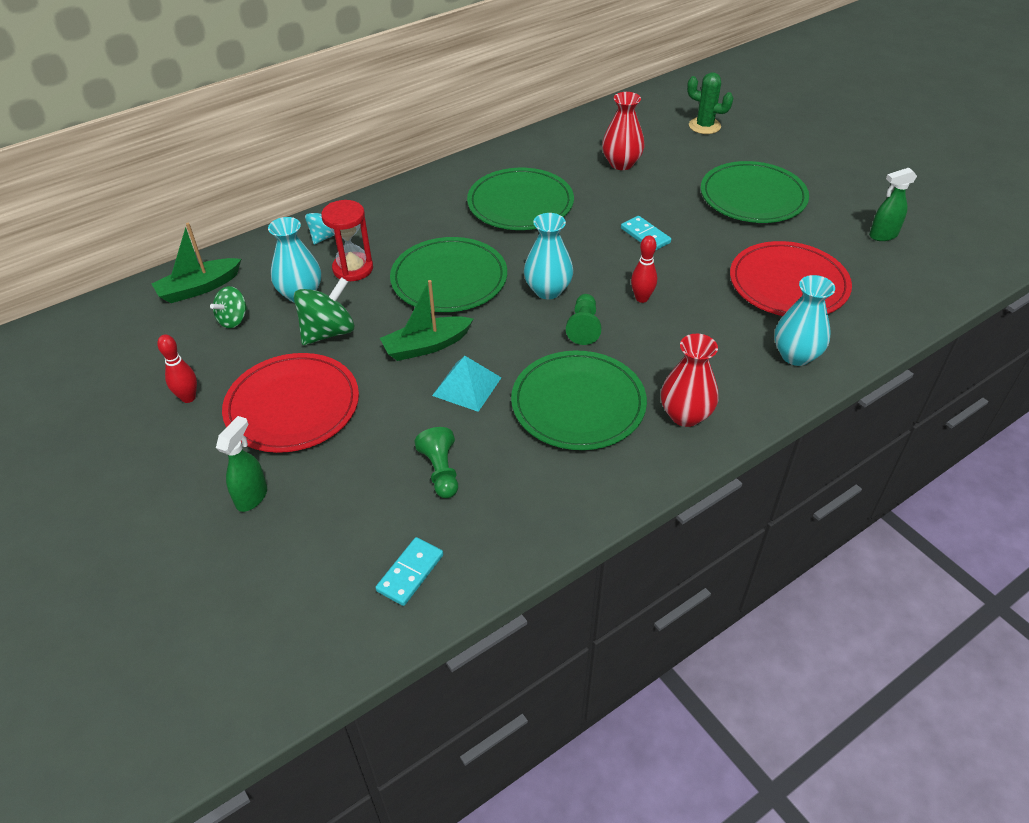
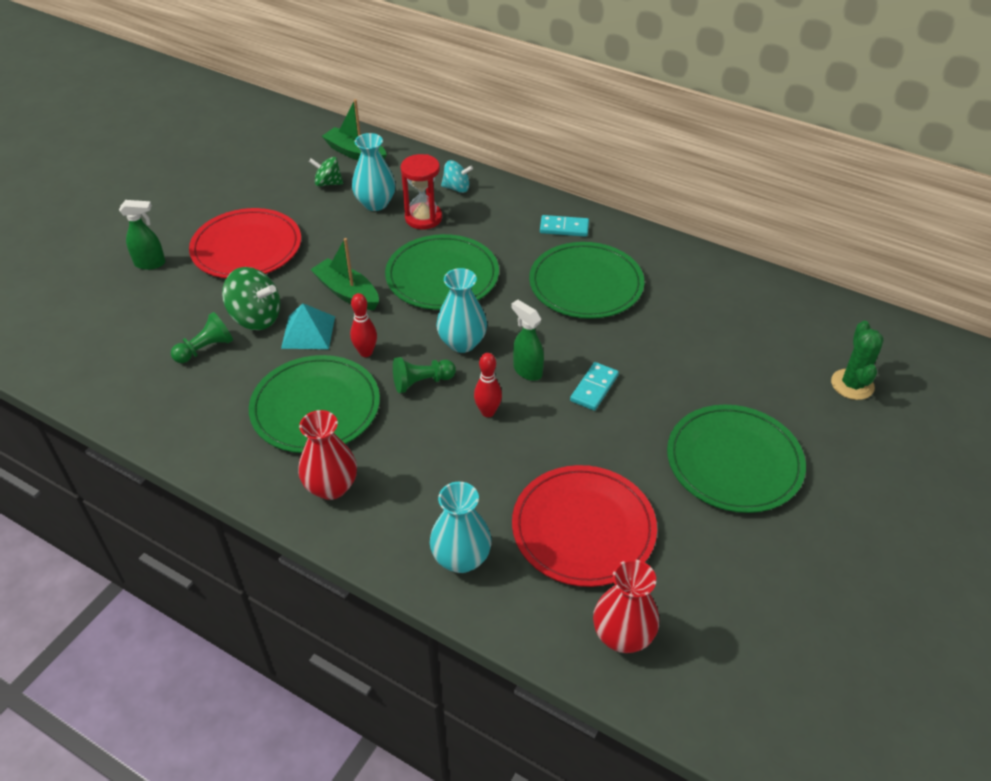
camera: 65 degrees right, 0 degrees up
red bowling pin [157,335,197,403] -> red bowling pin moved to [350,293,377,357]
green spinning top [294,277,354,345] -> green spinning top moved to [222,267,280,330]
turquoise domino [375,537,443,606] -> turquoise domino moved to [540,215,589,237]
red vase [602,92,644,170] -> red vase moved to [593,559,659,653]
green spray bottle [869,168,917,241] -> green spray bottle moved to [512,300,544,381]

